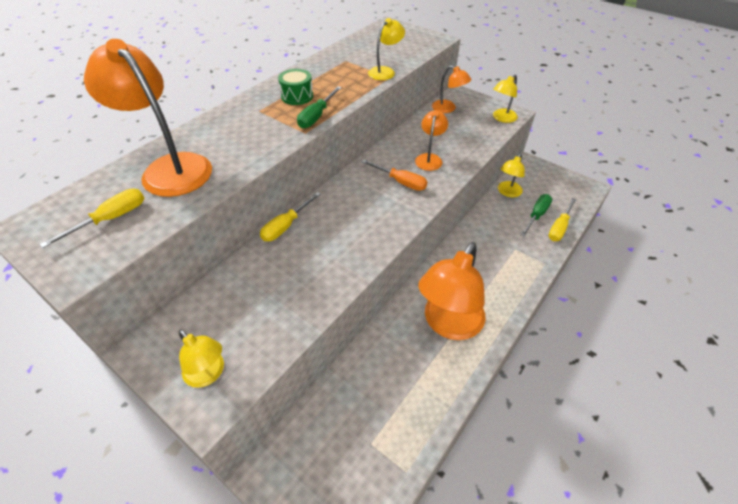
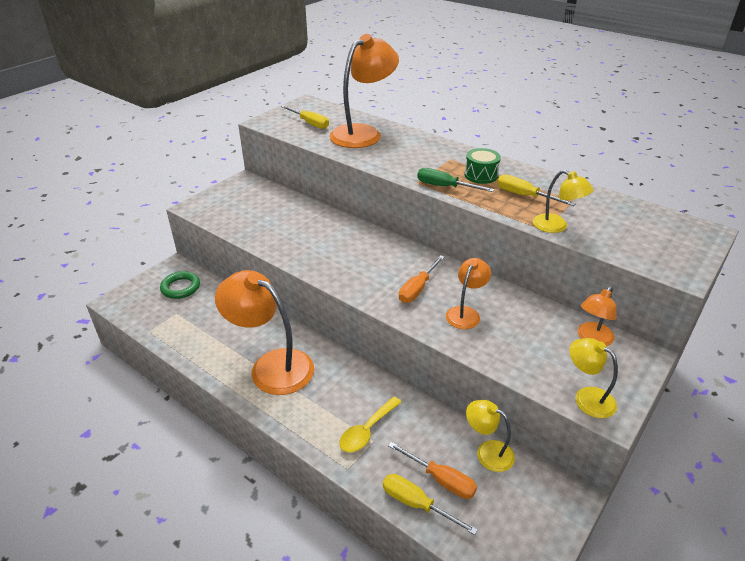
camera: 90 degrees right, 10 degrees down
yellow lamp [179,330,224,388] -> none
yellow screwdriver [260,192,321,241] -> yellow screwdriver moved to [497,174,576,206]
orange lamp [415,110,448,171] -> orange lamp turned 75 degrees counterclockwise [446,258,491,329]
green screwdriver [521,194,552,237] -> orange screwdriver [388,442,477,499]
none -> green ring [160,271,200,299]
none -> yellow spoon [339,397,401,452]

